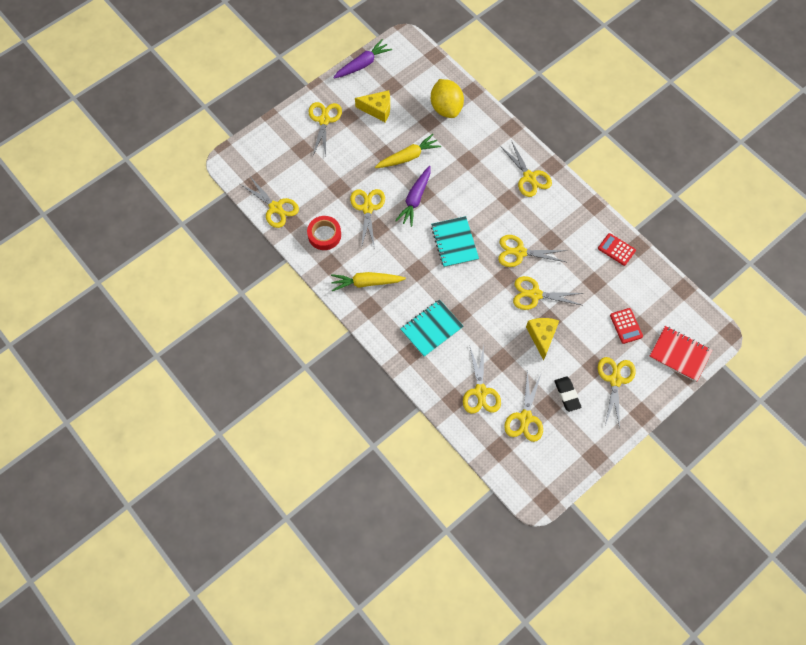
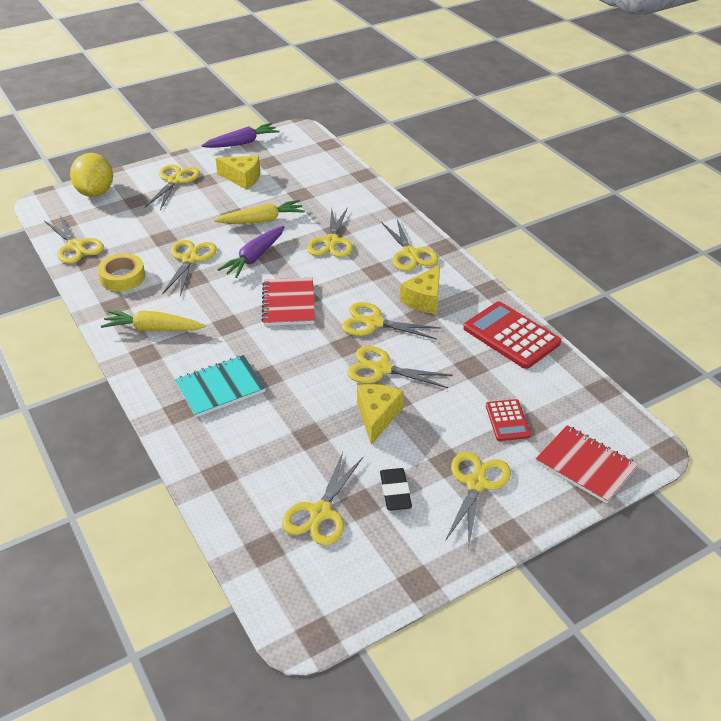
camera: 10 degrees right, 25 degrees down
red tape [307,216,341,250] -> yellow tape [97,253,145,291]
yellow lemon [431,79,464,118] -> yellow lemon moved to [70,153,113,197]
turquoise notebook [431,216,479,268] -> red notebook [262,278,315,326]
yellow scissors [463,345,501,414] -> yellow scissors moved to [307,207,353,258]
red calculator [598,233,636,266] -> red calculator [464,301,561,369], size x1.81
none -> yellow cheese [400,265,440,314]

